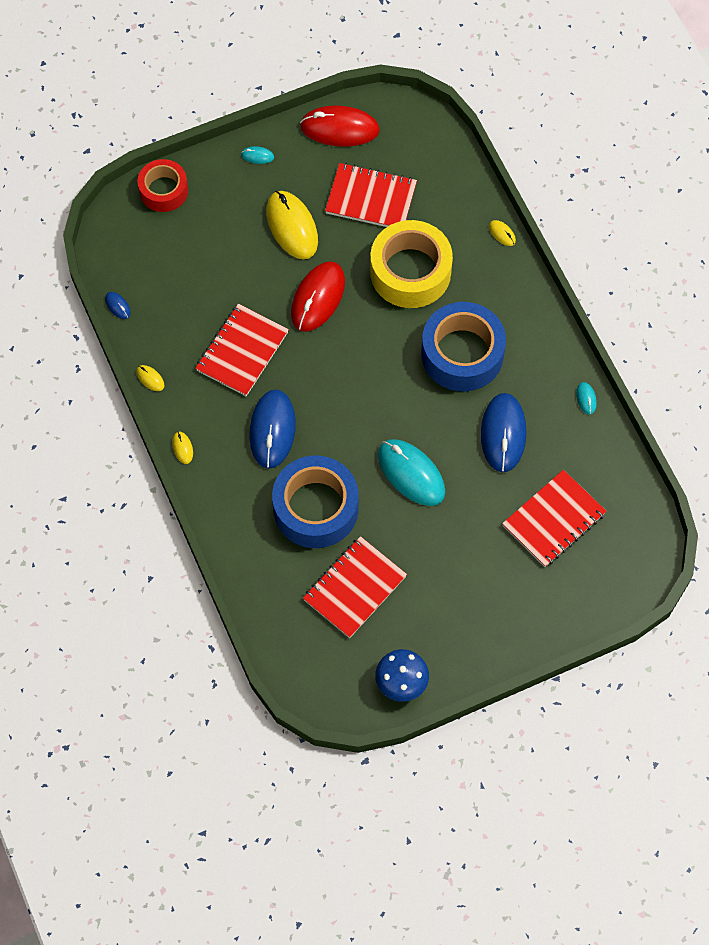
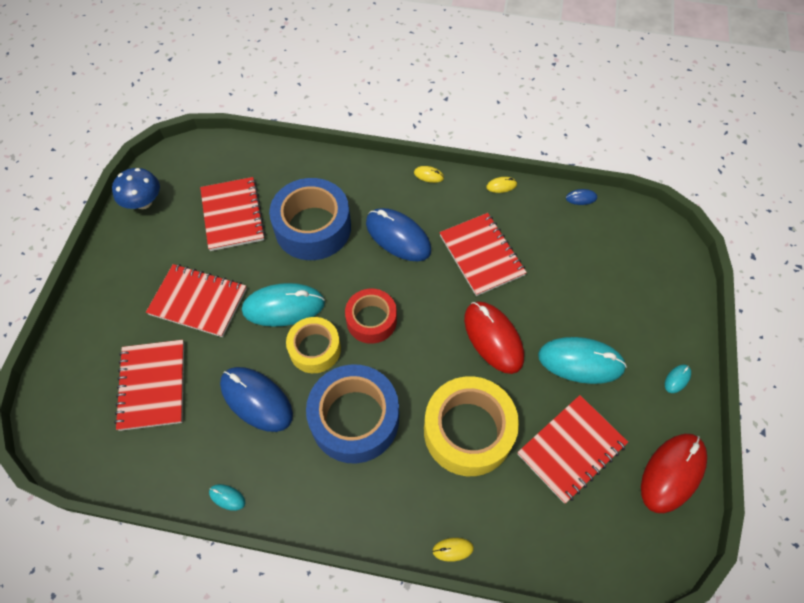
camera: 125 degrees right, 5 degrees down
red tape [137,159,188,212] -> red tape moved to [345,289,397,344]
yellow mouse [266,191,318,259] -> turquoise mouse [538,337,627,384]
none -> red notebook [146,264,247,337]
none -> yellow tape [286,317,341,373]

